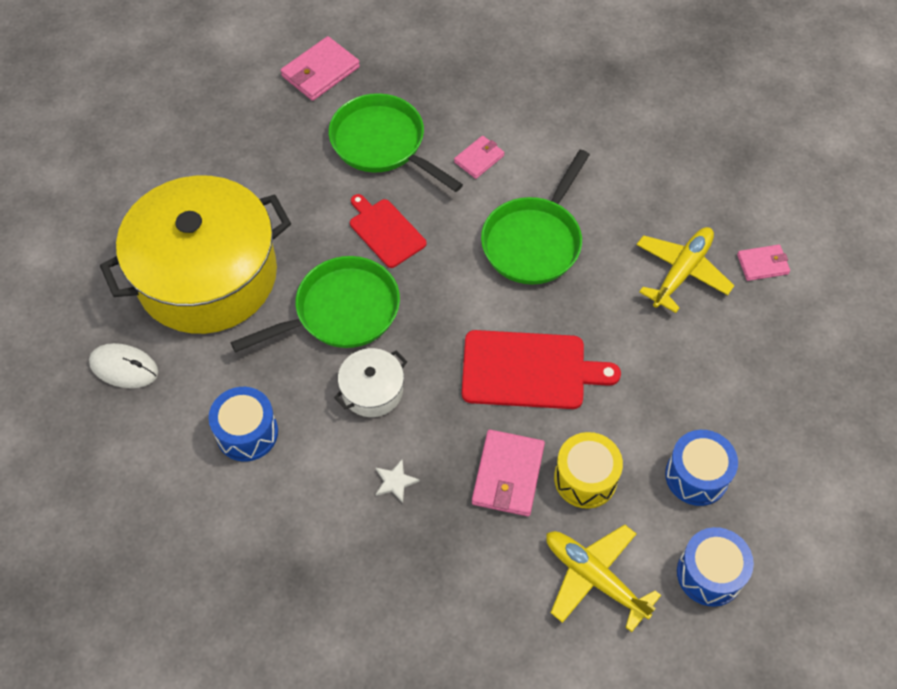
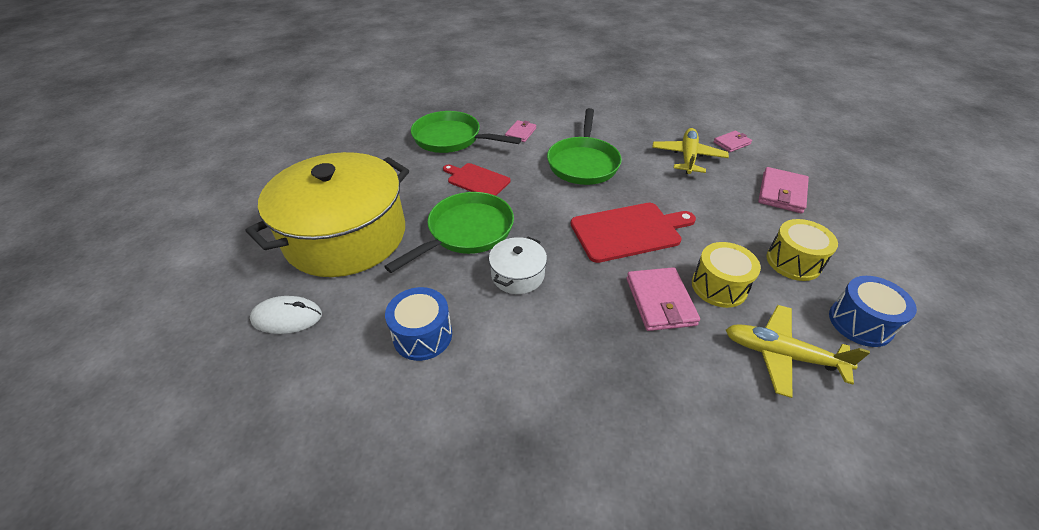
camera: 20 degrees left, 15 degrees down
pink wallet [281,36,360,101] -> pink wallet moved to [758,167,809,213]
white star [376,460,419,503] -> none
blue drum [665,430,738,506] -> yellow drum [766,219,838,281]

